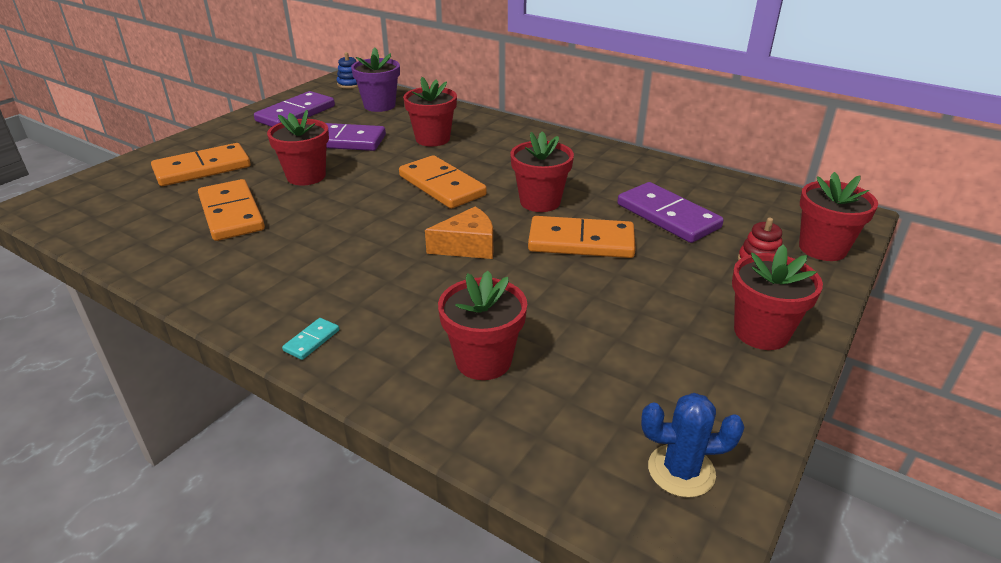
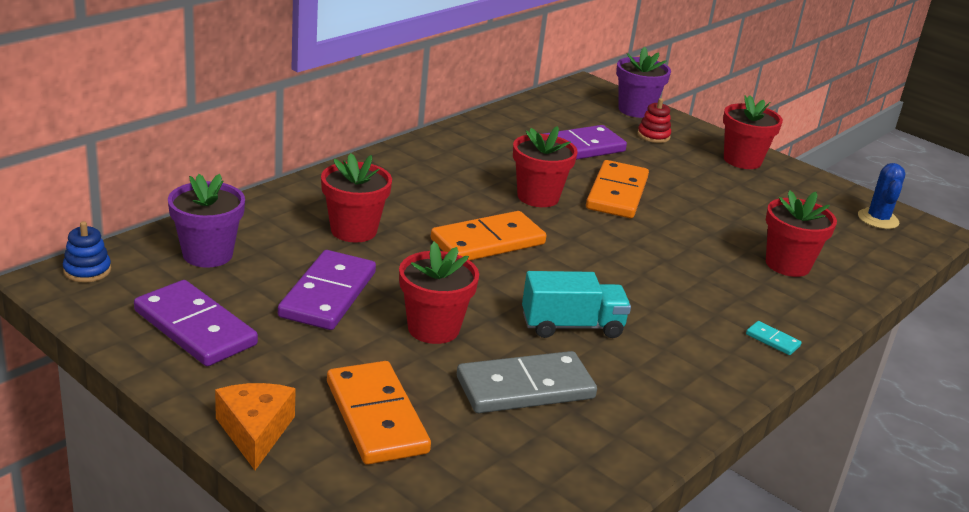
camera: 85 degrees left, 5 degrees down
orange domino [198,179,265,241] -> grey domino [457,351,597,413]
orange cheese [425,207,493,259] -> orange cheese moved to [215,383,296,470]
red flower pot [799,172,878,261] -> purple flower pot [616,47,671,118]
none -> turquoise truck [522,271,631,338]

